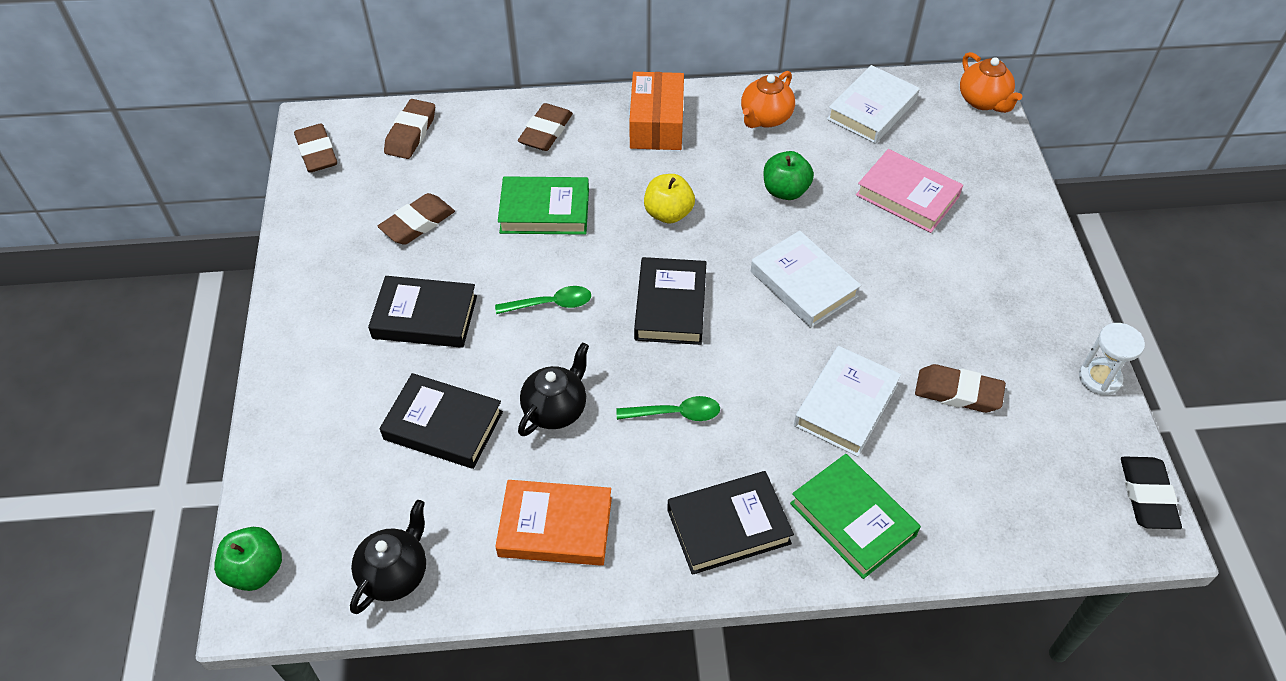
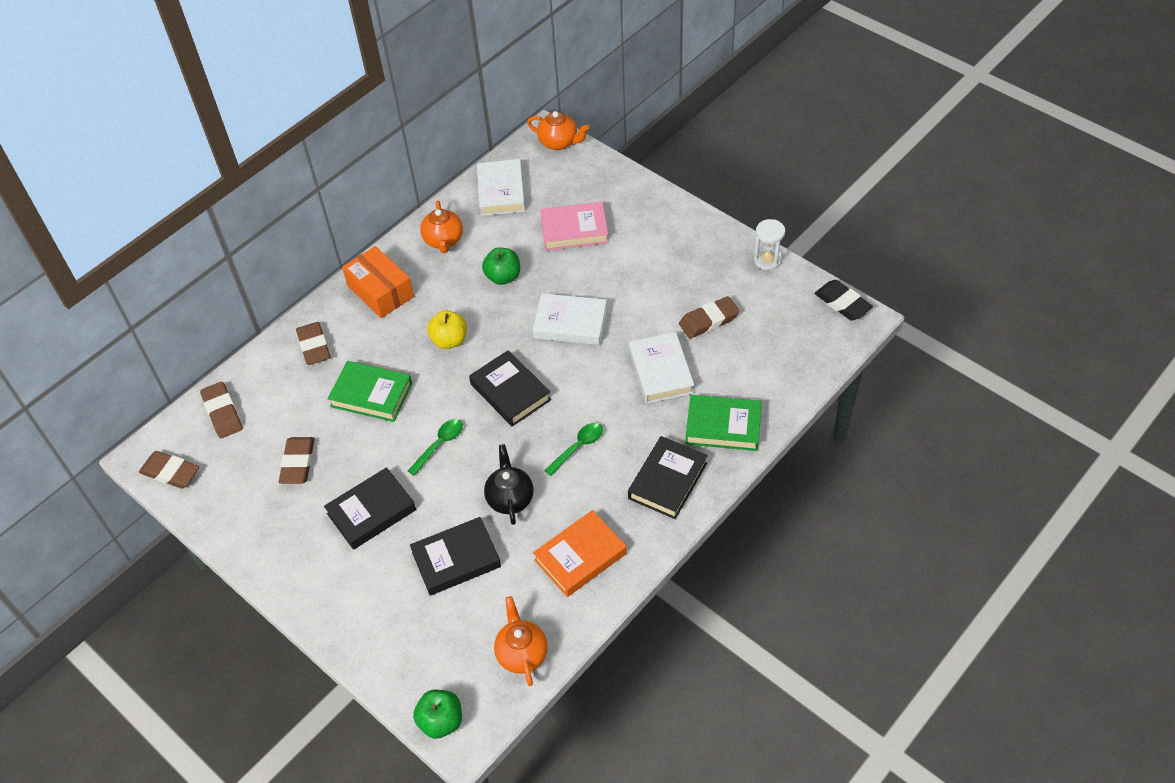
camera: 40 degrees left, 0 degrees up
black teapot [350,500,426,614] -> orange teapot [494,596,548,686]
green book [498,176,589,235] -> green book turned 60 degrees clockwise [328,361,412,422]

